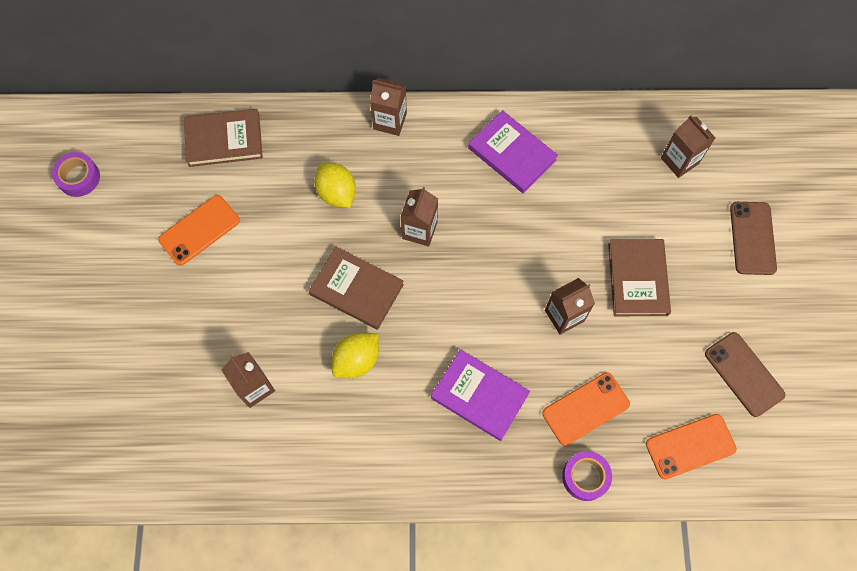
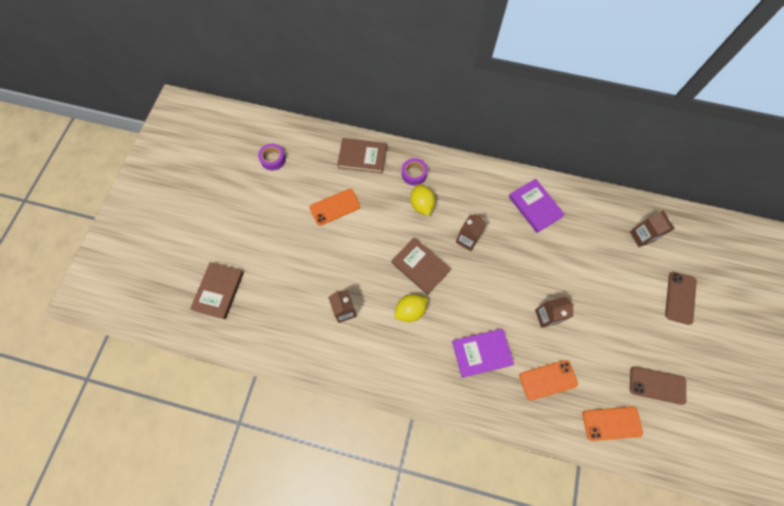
camera: 15 degrees right, 0 degrees up
brown carton [370,78,407,136] -> none
purple book [431,349,530,441] -> purple book turned 60 degrees counterclockwise [452,329,514,378]
purple tape [562,451,612,501] -> purple tape moved to [402,158,428,186]
brown book [608,239,671,316] -> brown book moved to [190,262,244,319]
brown phone [705,332,785,417] -> brown phone turned 60 degrees counterclockwise [630,366,686,405]

